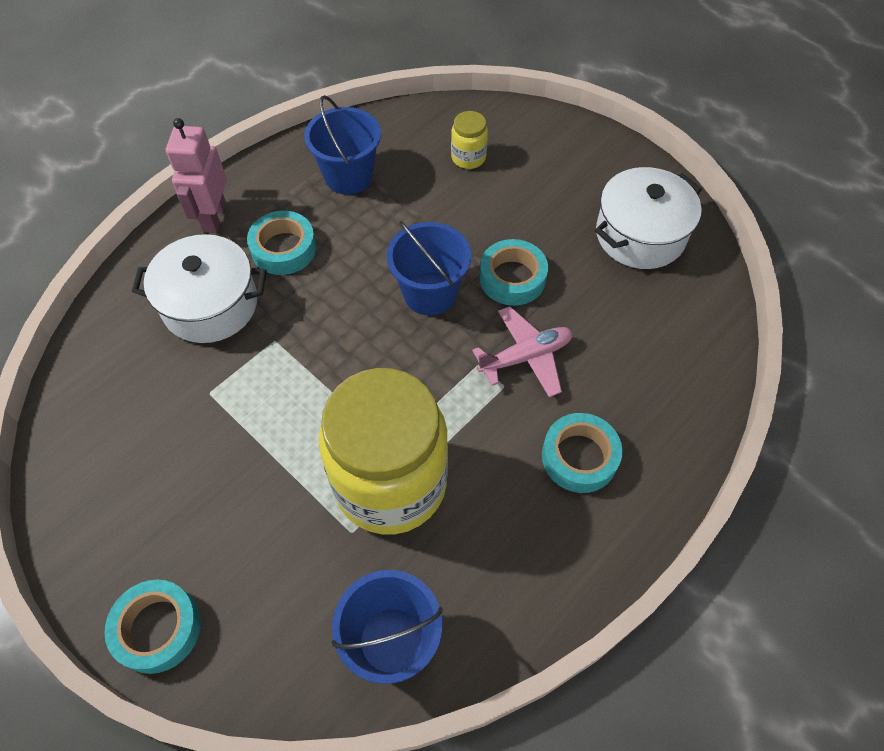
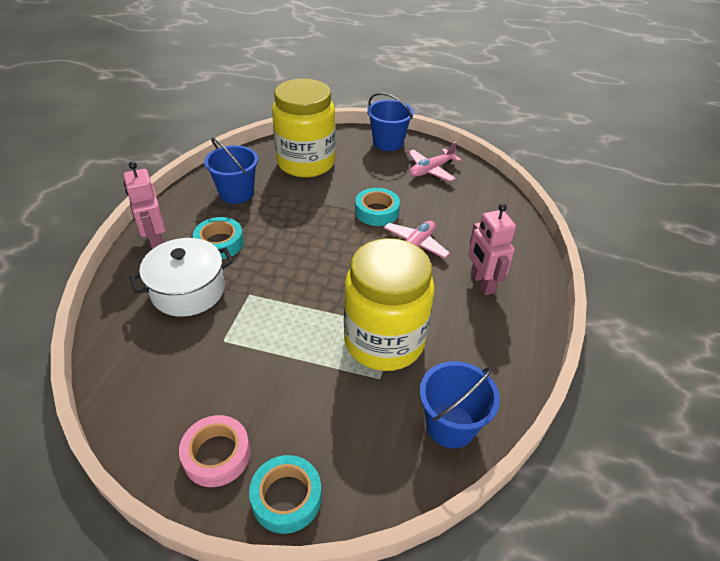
camera: 30 degrees left, 15 degrees down
blue bucket [387,221,471,316] -> blue bucket moved to [367,93,414,151]
yellow jar [451,111,488,169] -> yellow jar [272,78,336,177], size x2.49
turquoise tape [542,413,623,493] -> pink robot [468,203,516,295]
white pot [595,167,702,269] -> pink plane [408,142,462,182]
none -> pink tape [179,415,251,487]

